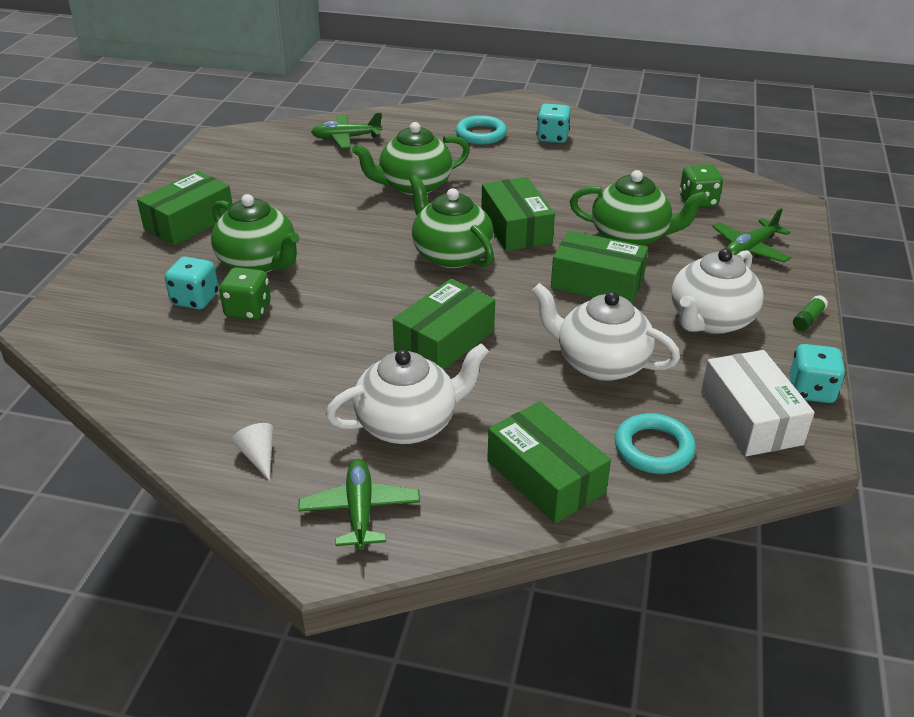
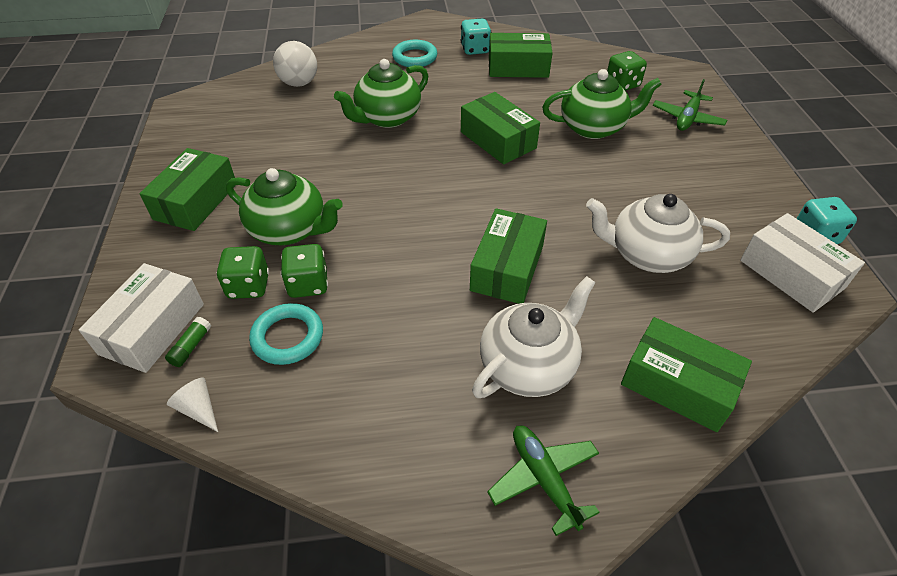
camera: 20 degrees left, 10 degrees up
turquoise dice [165,256,219,310] -> green dice [216,246,269,299]
white cone [232,423,273,480] -> white cone moved to [167,378,218,432]
green plane [311,112,382,149] -> white ball [273,41,317,87]
green teapot [409,175,494,268] -> none
green box [551,231,648,304] -> green box moved to [489,33,553,78]
turquoise ring [615,413,696,474] -> turquoise ring moved to [249,303,323,365]
white teapot [671,248,764,334] -> none
green glue stick [793,295,828,331] -> green glue stick moved to [165,317,211,367]
none -> white box [79,263,204,373]

